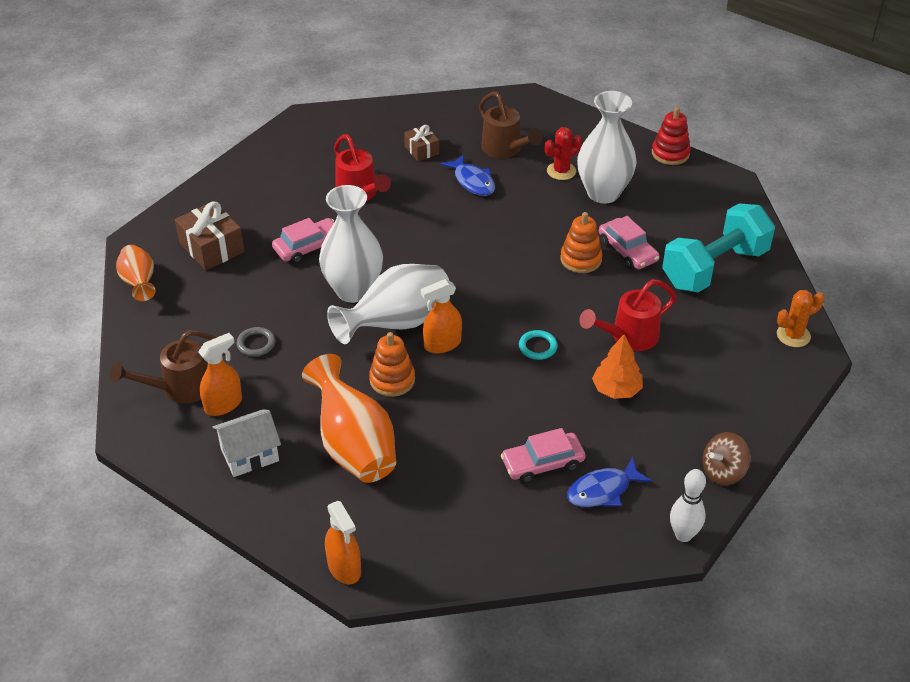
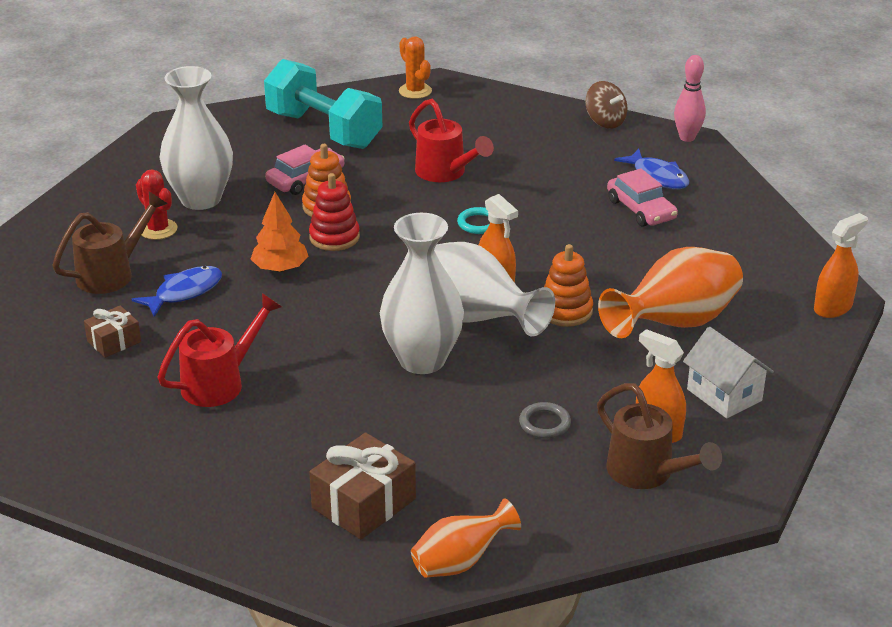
camera: 100 degrees left, 10 degrees down
pink car [272,218,334,264] -> none
orange tree [592,334,643,399] -> orange tree moved to [251,192,309,272]
red stacking toy [652,107,691,165] -> red stacking toy moved to [309,173,360,251]
white bowling pin [670,469,706,542] -> pink bowling pin [674,55,706,142]

